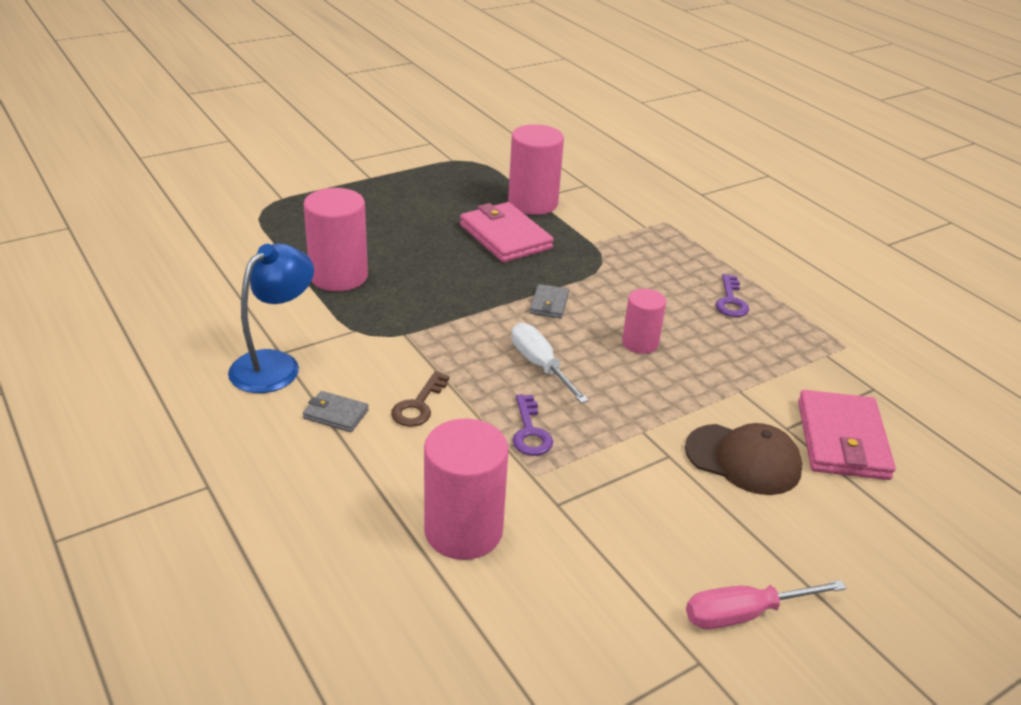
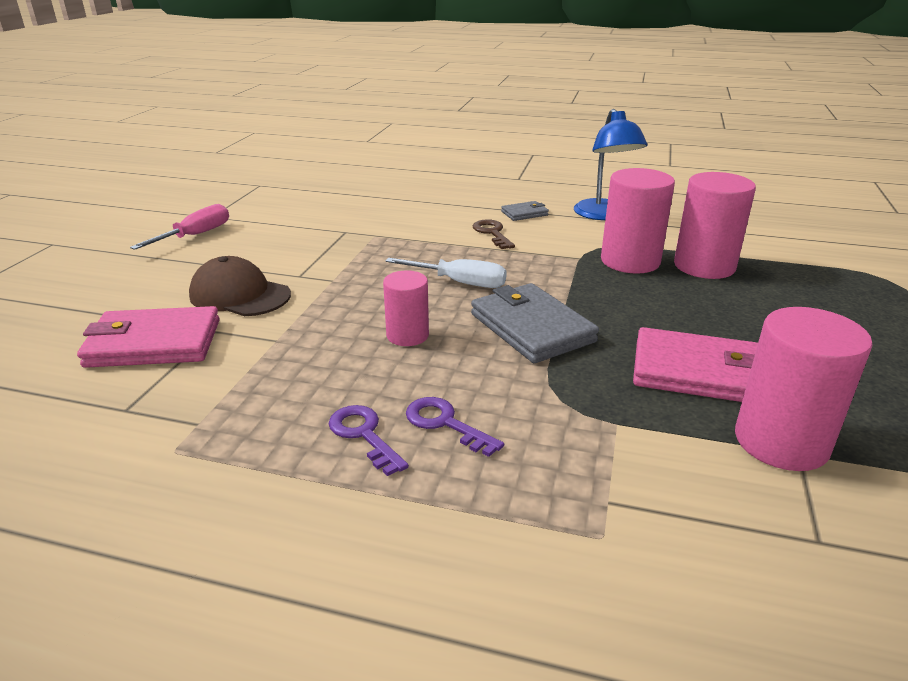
camera: 140 degrees right, 5 degrees down
pink cylinder [424,419,509,560] -> pink cylinder moved to [601,168,675,274]
purple key [512,394,553,456] -> purple key moved to [406,397,504,457]
grey wallet [530,284,569,318] -> grey wallet [471,283,599,363], size x2.02
brown cap [685,423,802,495] -> brown cap turned 45 degrees clockwise [189,256,291,316]
pink wallet [798,390,896,480] -> pink wallet turned 60 degrees counterclockwise [77,306,220,368]

